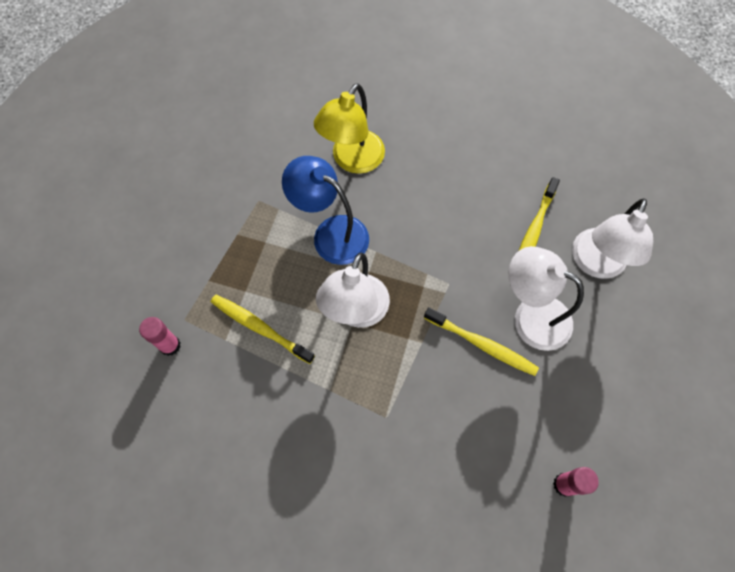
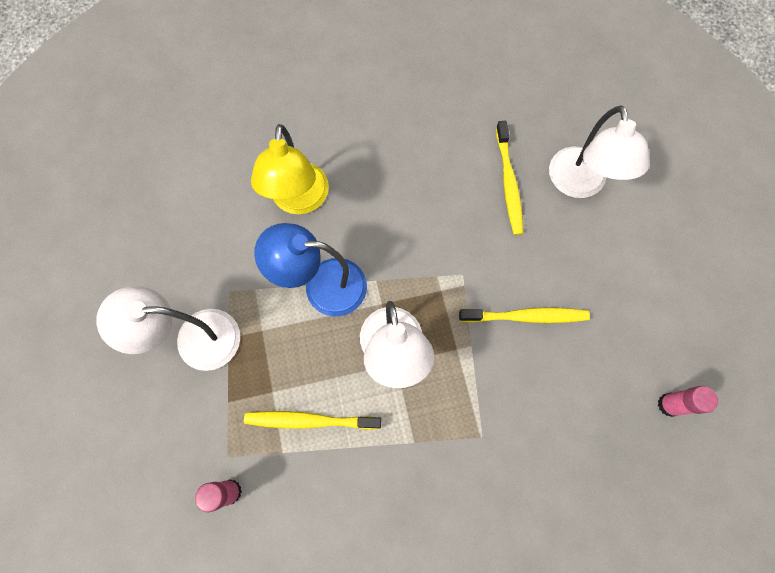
camera: 30 degrees left, 5 degrees up
white lamp [509,246,584,351] -> white lamp moved to [96,286,240,371]

